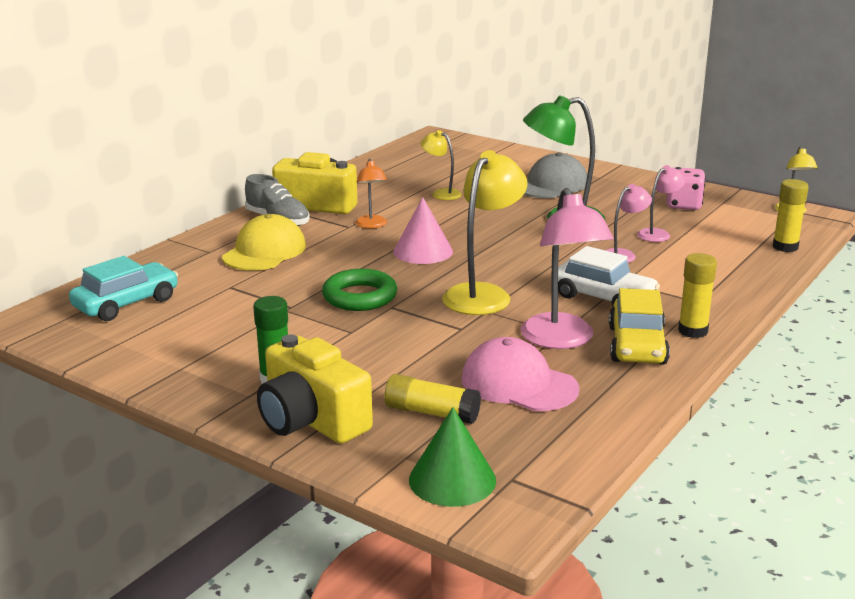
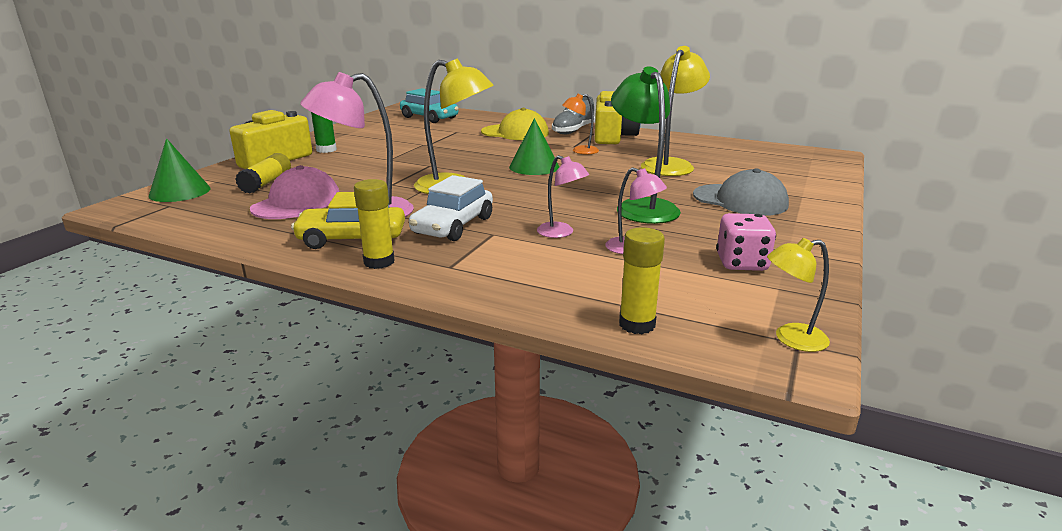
camera: 80 degrees right, 0 degrees up
green ring [322,269,397,311] -> none
pink cone [393,197,453,264] -> green cone [509,118,559,175]
yellow lamp [421,130,462,200] -> yellow lamp [641,46,710,176], size x1.85

